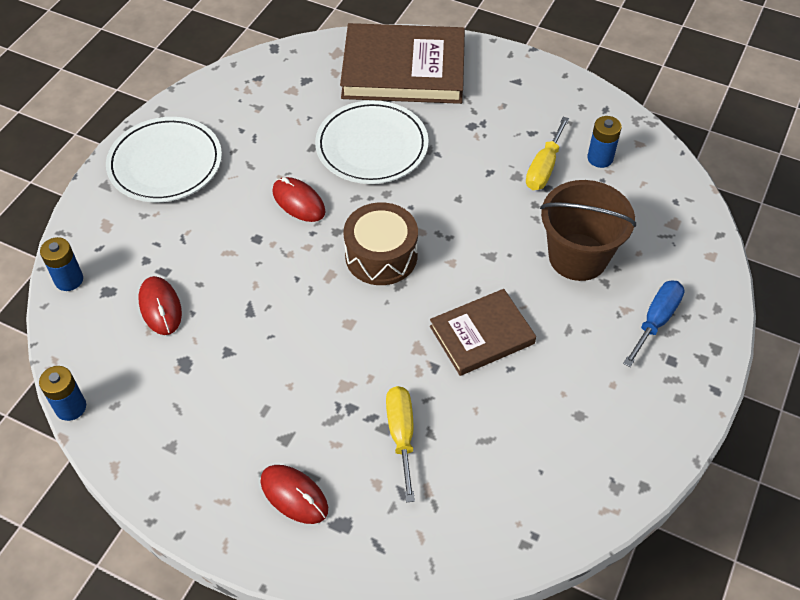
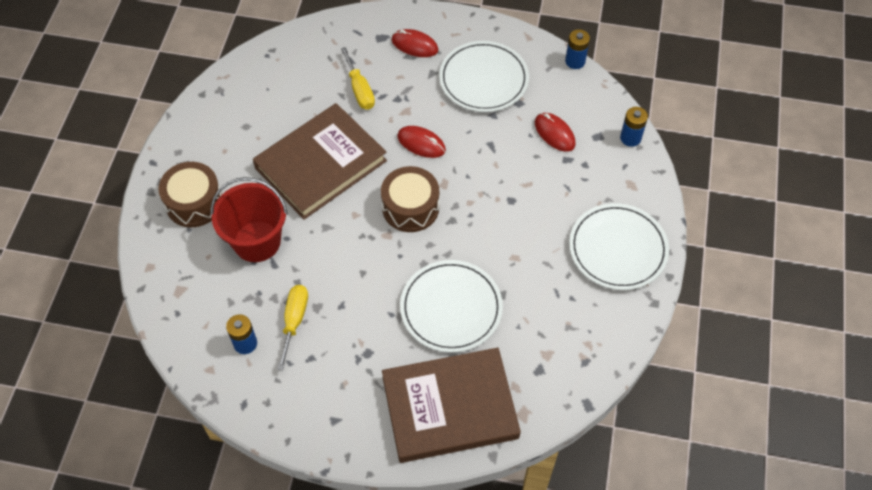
camera: 165 degrees right, 5 degrees up
red mouse [272,177,326,222] -> red mouse moved to [397,126,446,158]
brown book [430,289,536,376] -> brown book [253,103,387,220], size x1.70
brown bucket [540,180,636,281] -> red bucket [211,177,288,262]
blue screwdriver [623,280,685,367] -> brown drum [159,162,222,227]
none -> white plate [439,41,529,112]

